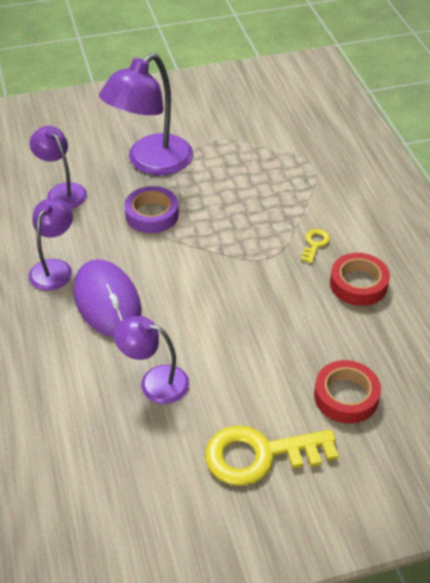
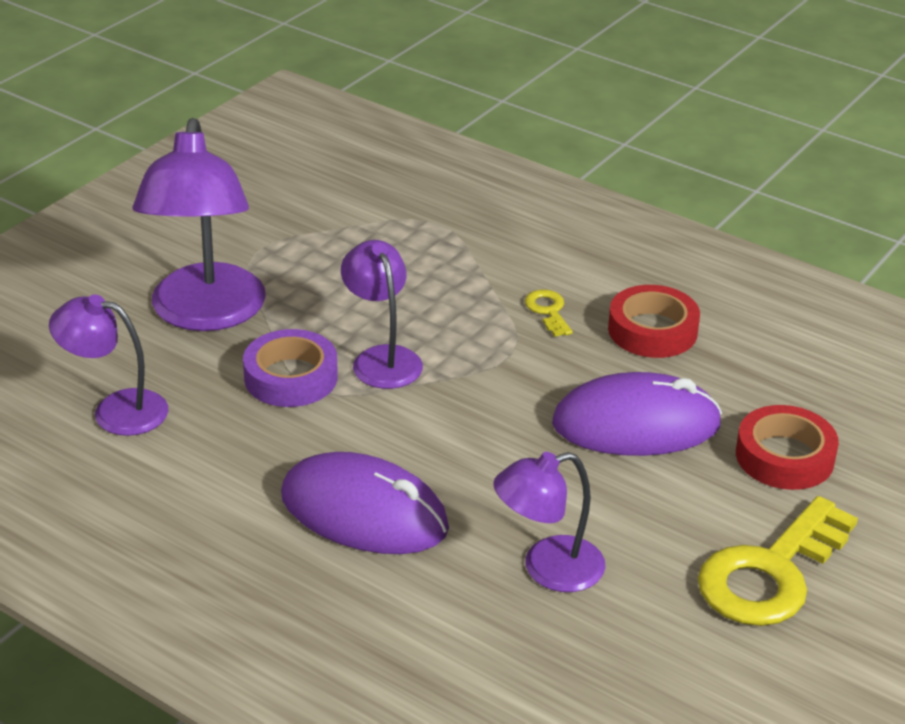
camera: 40 degrees left, 10 degrees down
purple lamp [29,198,73,290] -> purple lamp moved to [341,240,423,389]
none -> purple mouse [552,372,722,456]

